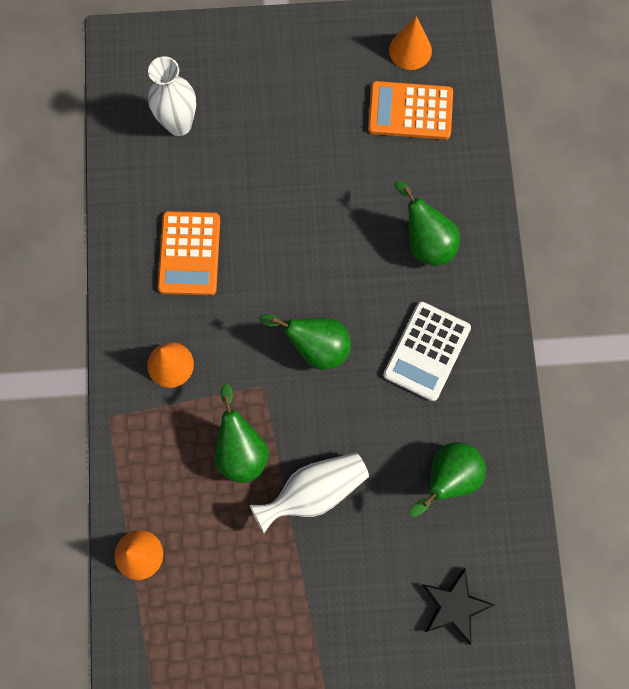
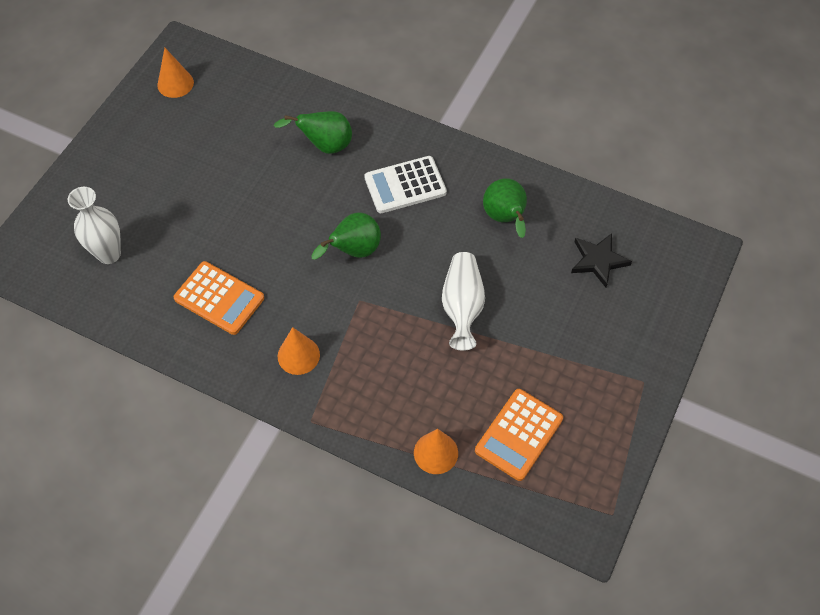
camera: 60 degrees left, 15 degrees down
green pear [215,383,269,483] -> none
orange calculator [368,81,453,140] -> orange calculator moved to [475,389,563,481]
white calculator [383,302,471,401] -> white calculator turned 105 degrees clockwise [364,156,447,213]

